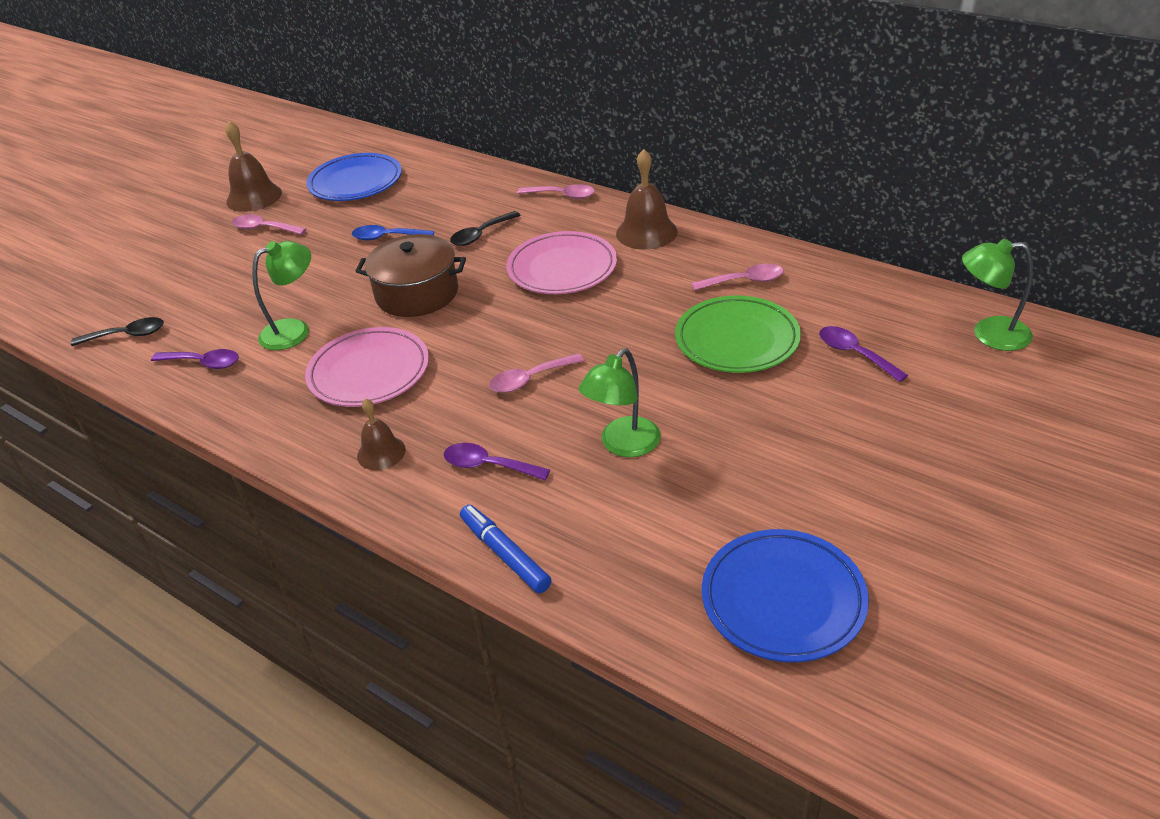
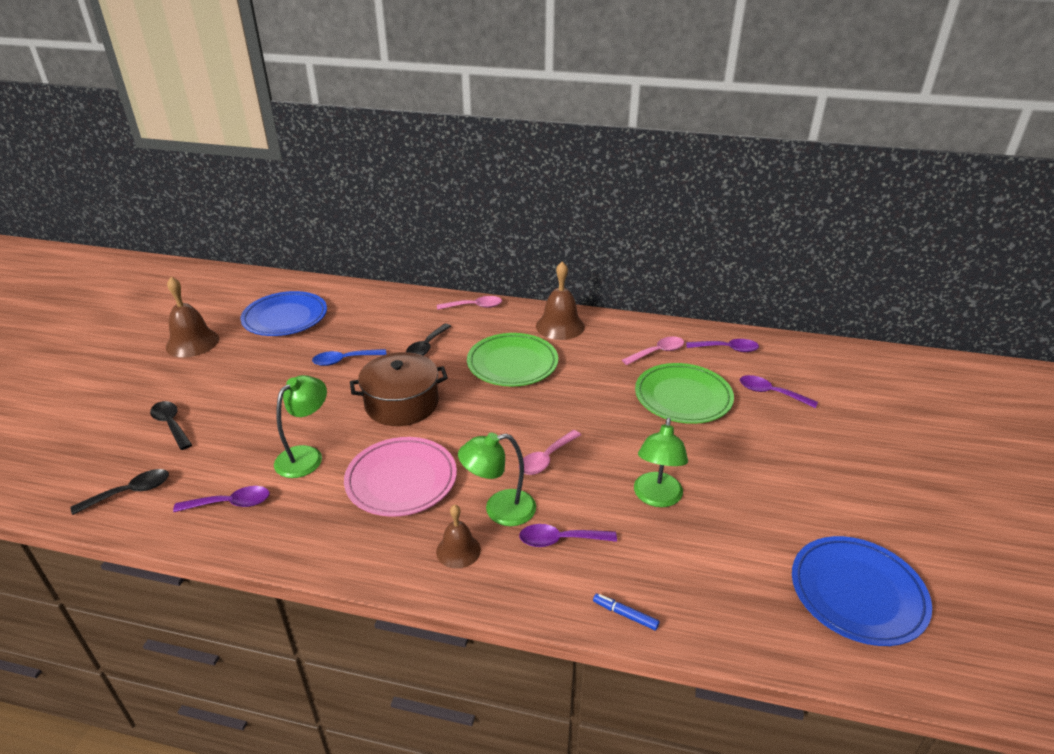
camera: 25 degrees left, 5 degrees down
pink spoon [232,214,306,235] -> none
blue marker [460,505,552,593] -> blue marker [593,593,660,631], size x0.58
pink plate [506,231,617,294] -> green plate [467,333,558,387]
green lamp [962,239,1033,351] -> green lamp moved to [458,433,536,526]
none -> black spoon [150,401,192,450]
none -> purple spoon [686,339,759,352]

